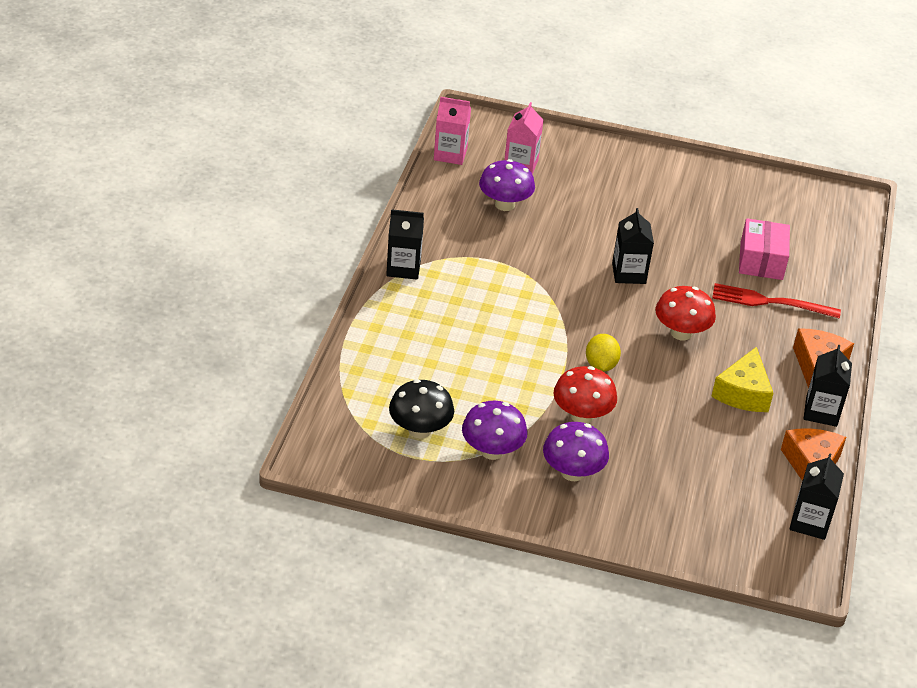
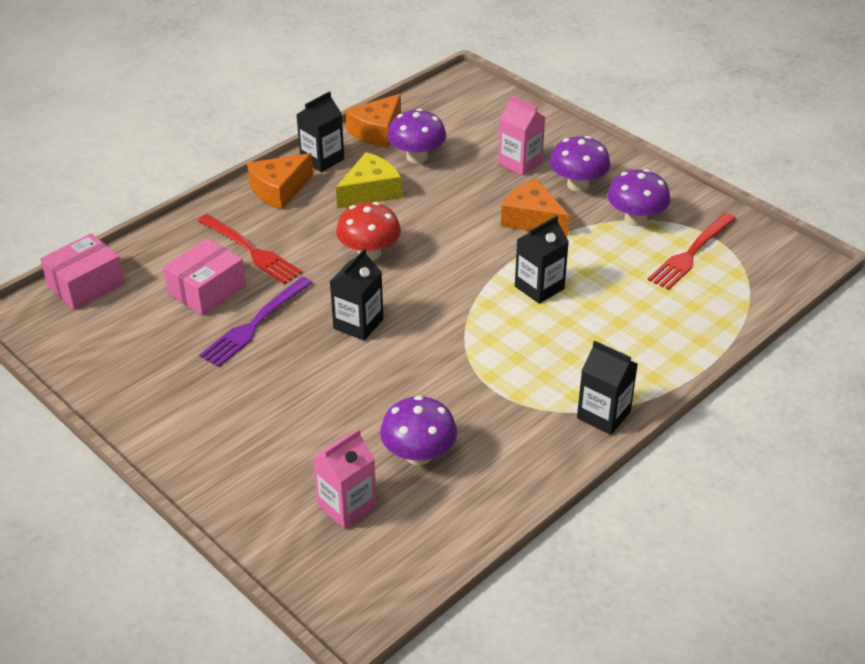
camera: 145 degrees left, 0 degrees up
black mushroom [389,379,454,438] -> red fork [648,213,736,290]
pink carton [434,97,471,165] -> pink carton moved to [498,95,545,176]
red mushroom [553,366,617,423] -> orange cheese [501,179,569,237]
yellow lemon [586,334,621,372] -> none
black carton [789,453,844,540] -> black carton moved to [515,216,569,304]
none -> pink box [40,233,125,310]
none -> purple fork [199,277,312,367]
none -> purple mushroom [387,108,446,163]

